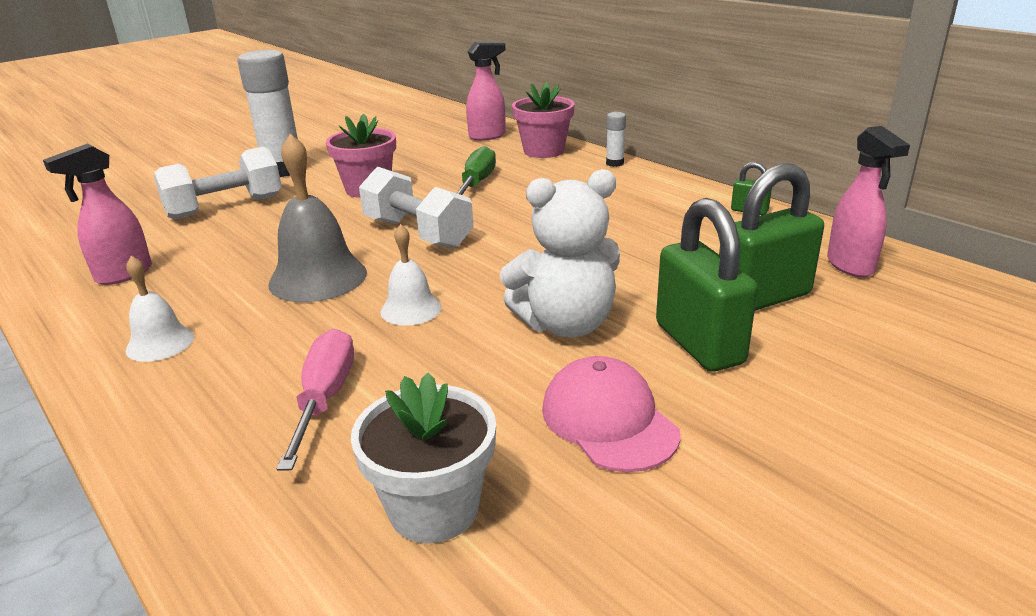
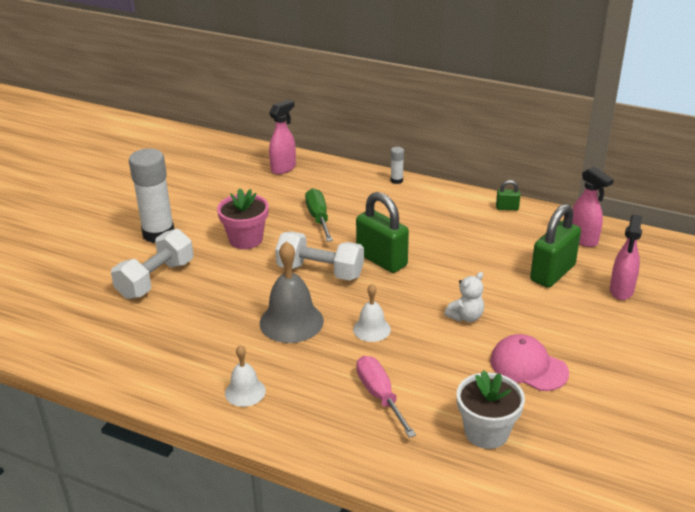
camera: 25 degrees left, 5 degrees up
pink spray bottle [43,144,152,285] -> pink spray bottle moved to [610,214,642,300]
white teddy bear [500,169,620,337] -> white teddy bear [444,272,484,322], size x0.56
pink flower pot [512,82,575,158] -> none
green padlock [656,198,758,372] -> green padlock moved to [356,192,409,273]

